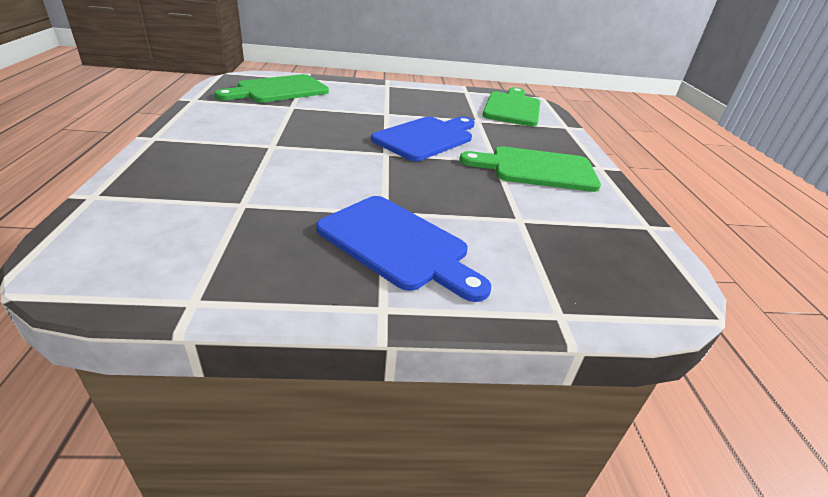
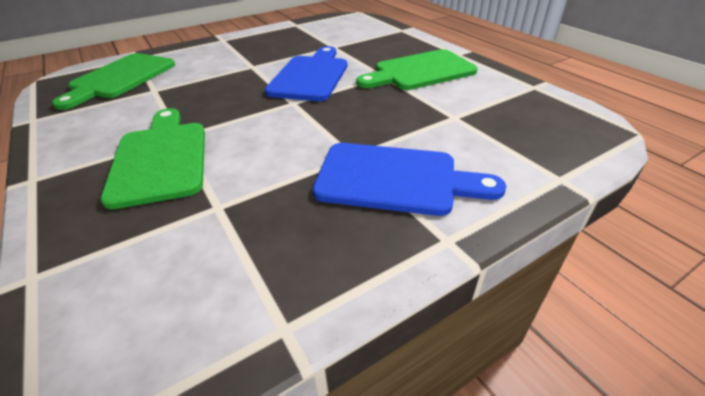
camera: 25 degrees left, 5 degrees up
green cutting board [483,87,540,126] -> green cutting board moved to [100,108,205,210]

